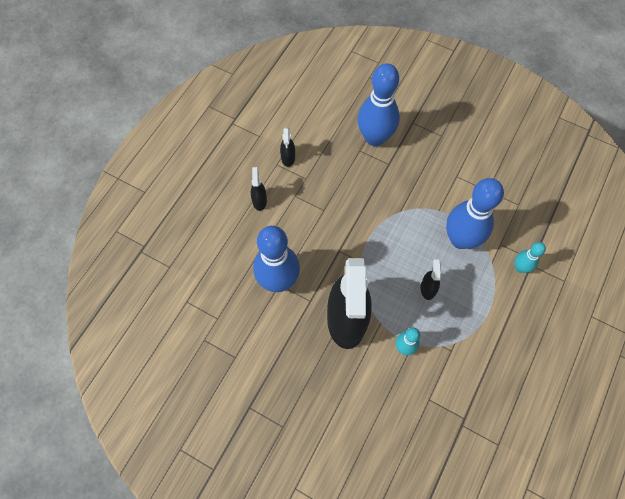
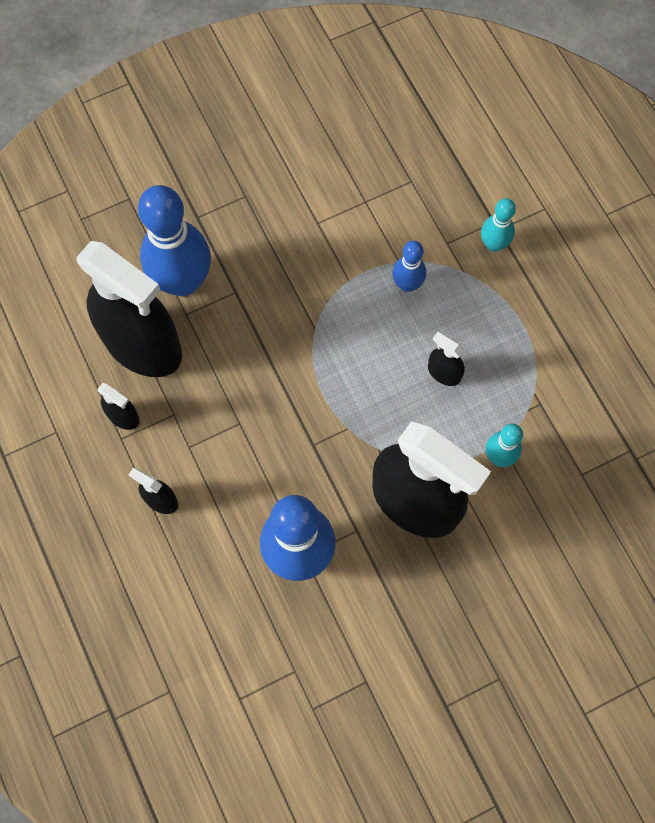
camera: 55 degrees left, 5 degrees up
blue bowling pin [446,178,504,249] -> blue bowling pin [392,241,426,292], size x0.50
none -> black spray bottle [77,241,182,377]

